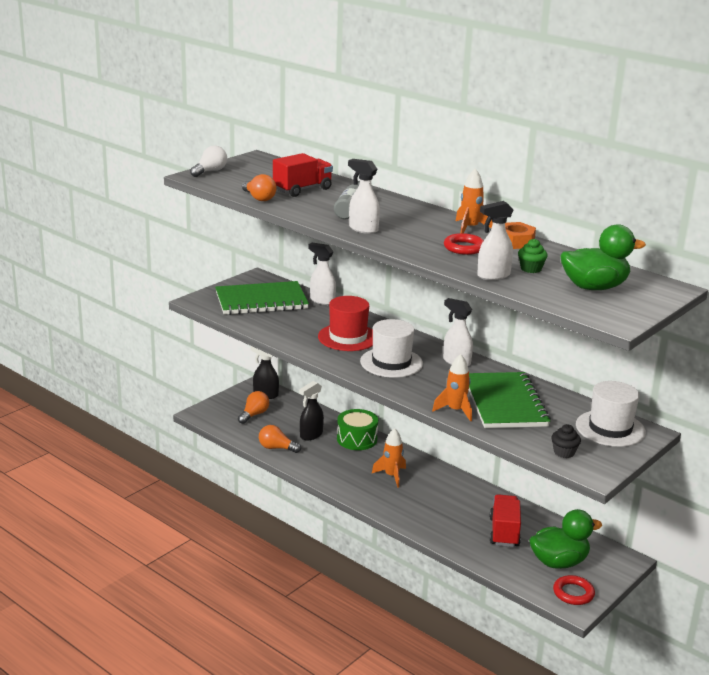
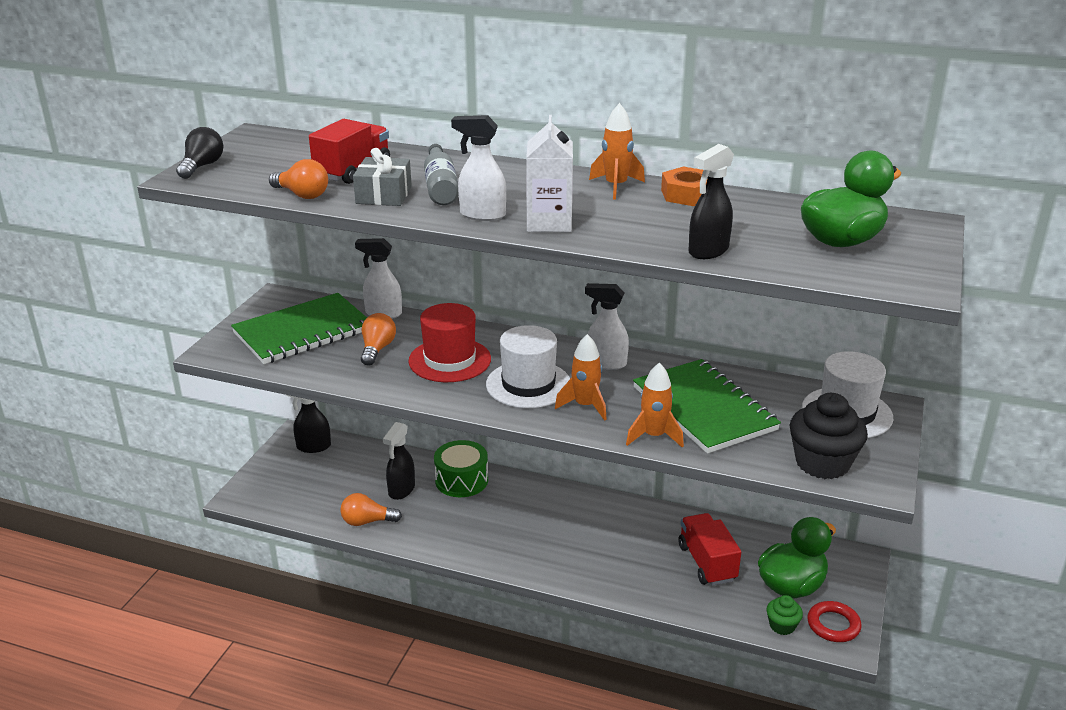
camera: 20 degrees left, 5 degrees up
white light bulb [190,145,227,177] -> black light bulb [176,127,223,179]
orange light bulb [238,391,269,424] -> orange light bulb moved to [361,313,396,366]
orange rocket [372,428,406,488] -> orange rocket moved to [555,334,607,421]
red ring [444,233,484,255] -> none
white spray bottle [477,201,513,280] -> black spray bottle [688,144,734,259]
green cupcake [518,239,548,273] -> green cupcake moved to [766,595,803,635]
black cupcake [551,424,581,458] -> black cupcake [789,393,868,479], size x1.92
none -> grey gift [353,148,412,206]
none -> white carton [526,115,573,232]

